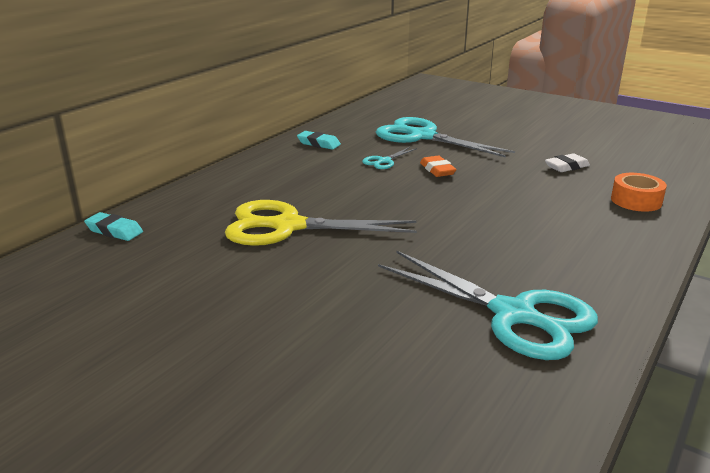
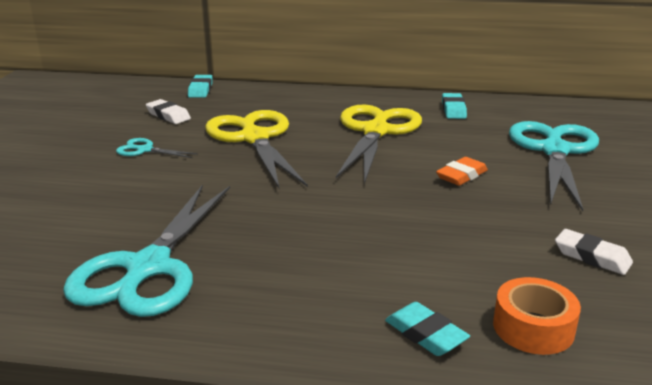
camera: 65 degrees right, 0 degrees up
turquoise scissors [362,147,417,169] -> turquoise scissors moved to [116,138,198,158]
none -> white eraser [146,99,191,124]
none -> yellow scissors [336,105,422,184]
none -> turquoise eraser [385,302,470,356]

